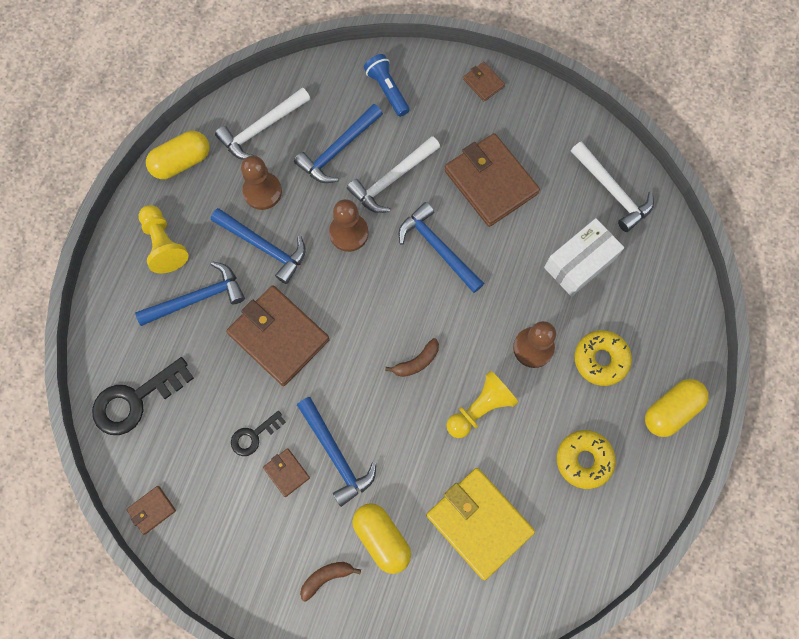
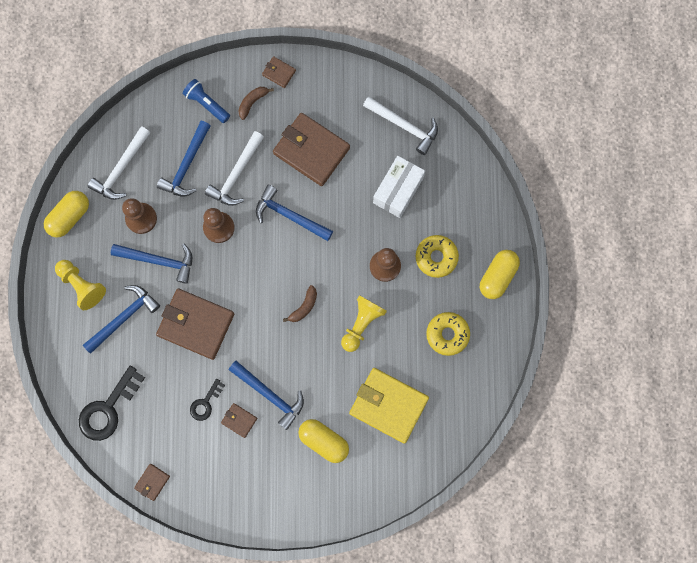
camera: 20 degrees left, 5 degrees up
brown banana [300,562,361,602] -> brown banana moved to [238,87,274,120]

